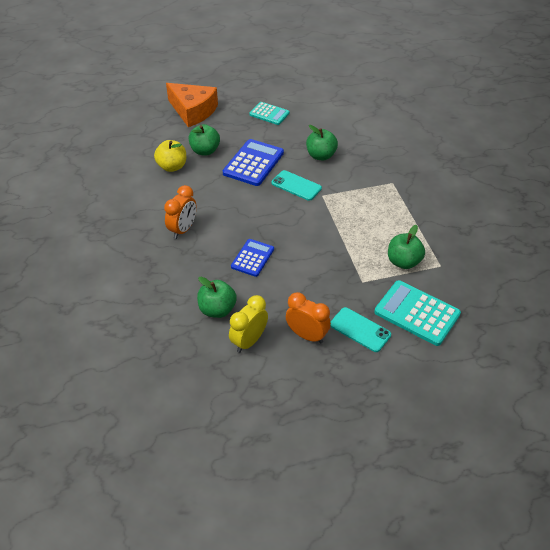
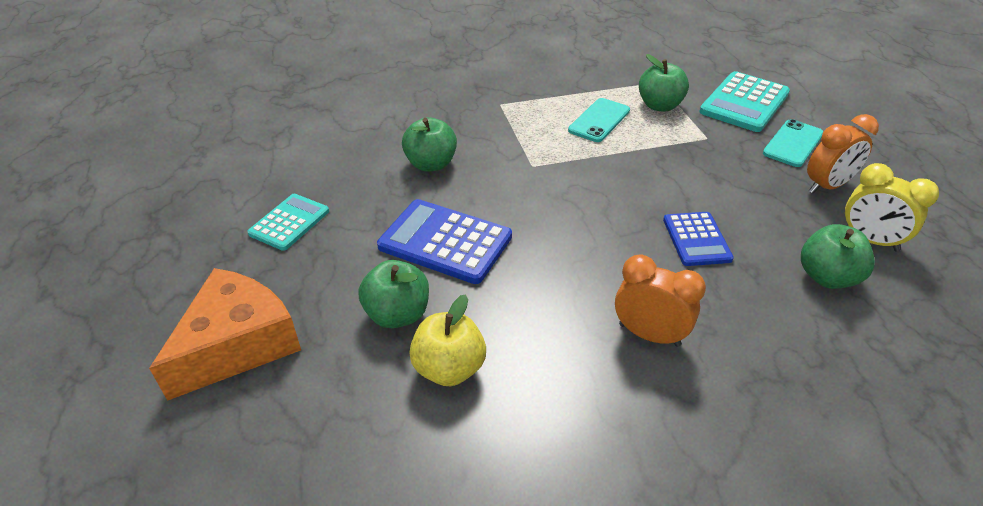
camera: 90 degrees left, 5 degrees down
blue calculator [231,239,274,277] -> blue calculator turned 120 degrees counterclockwise [663,212,734,266]
turquoise phone [272,170,322,201] -> turquoise phone moved to [568,98,630,142]
orange clock [286,292,331,344] -> orange clock turned 150 degrees counterclockwise [807,114,879,193]

